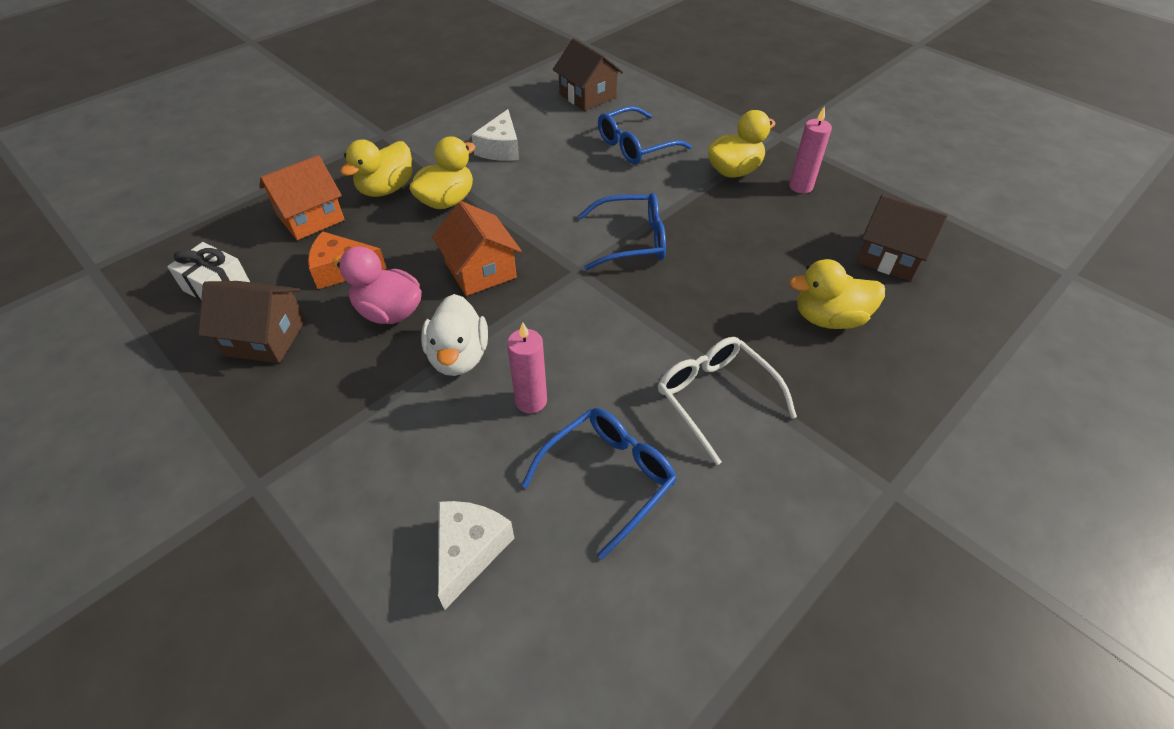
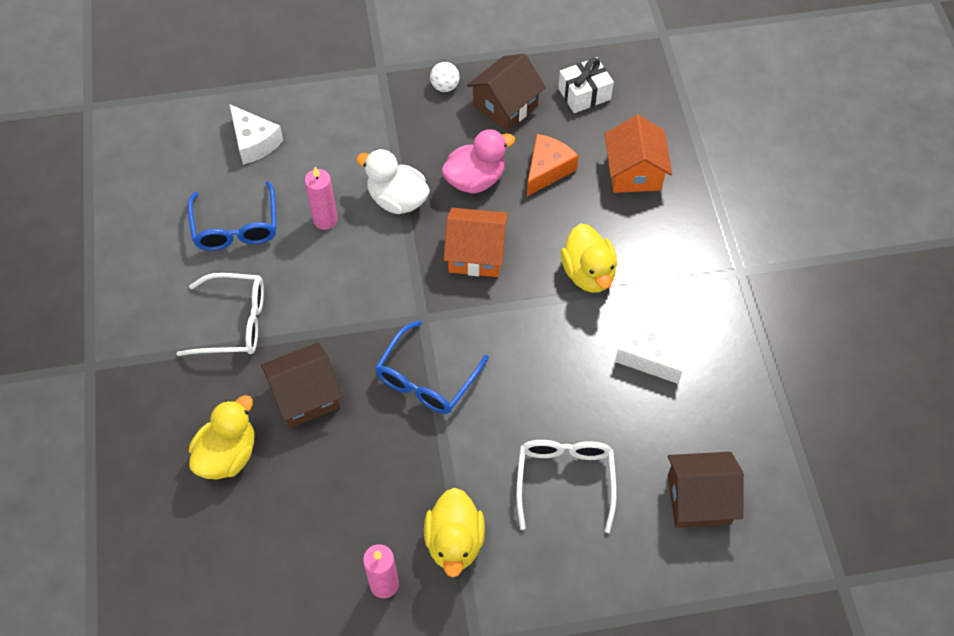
camera: 125 degrees right, 10 degrees up
yellow duck [340,140,413,197] -> none
blue glasses [598,106,692,164] -> white glasses [516,440,617,533]
brown house [857,195,948,281] -> brown house moved to [261,343,343,428]
none -> white ball [430,62,460,92]

